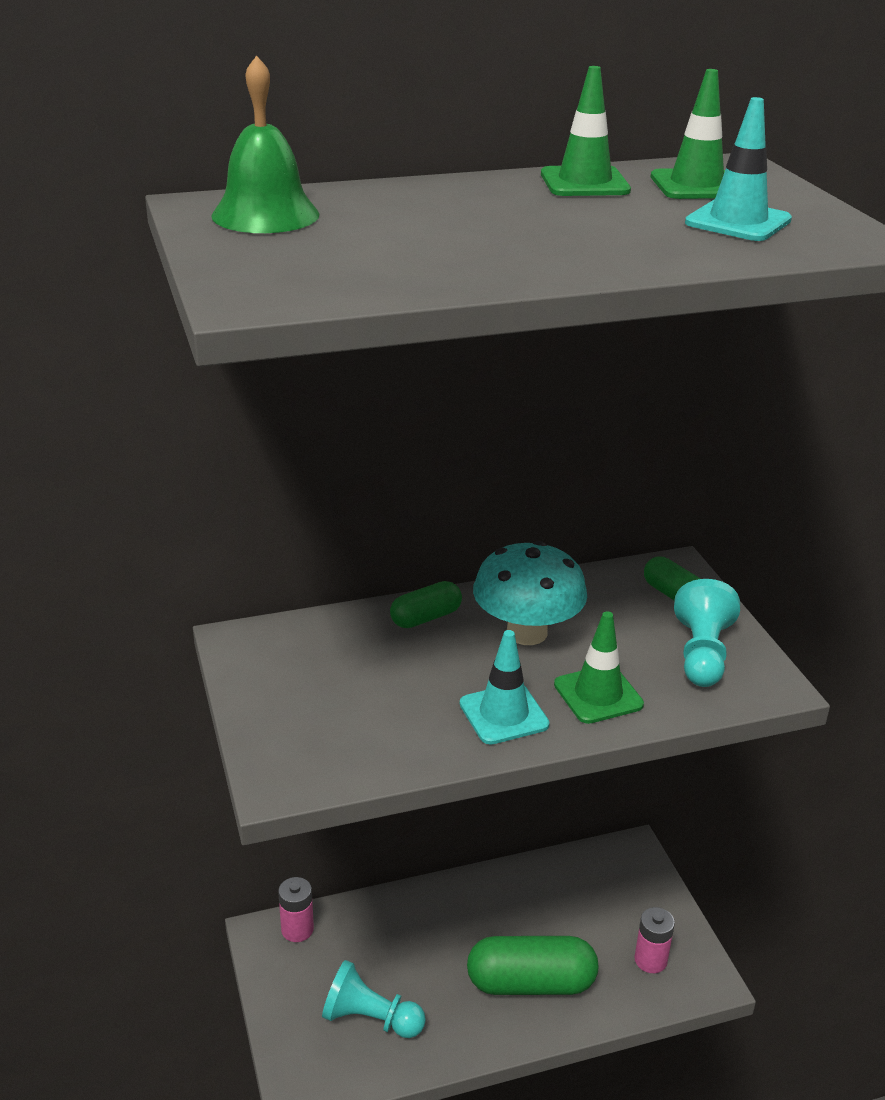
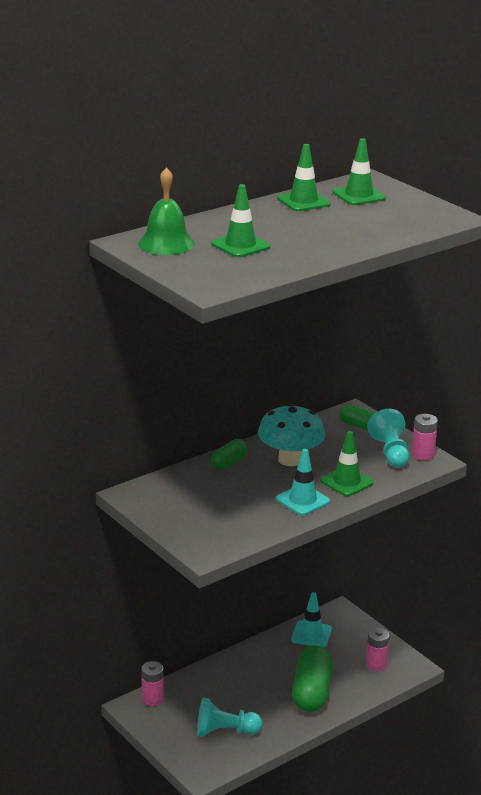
camera: 20 degrees left, 5 degrees down
green capsule [467,936,598,995] -> green capsule turned 60 degrees counterclockwise [292,645,333,712]
turquoise traffic cone [685,97,792,241] -> turquoise traffic cone moved to [291,592,332,648]
none -> green traffic cone [211,184,270,258]
none -> pink battery [412,414,438,460]

